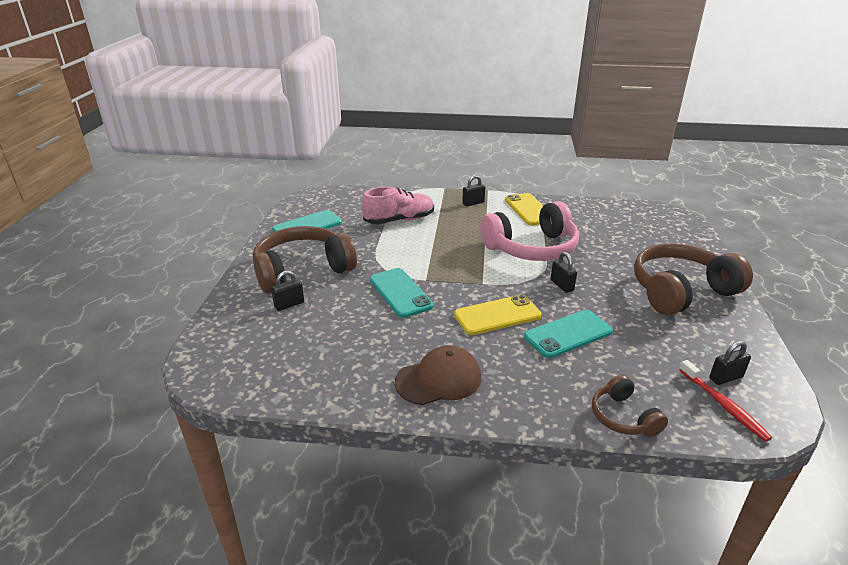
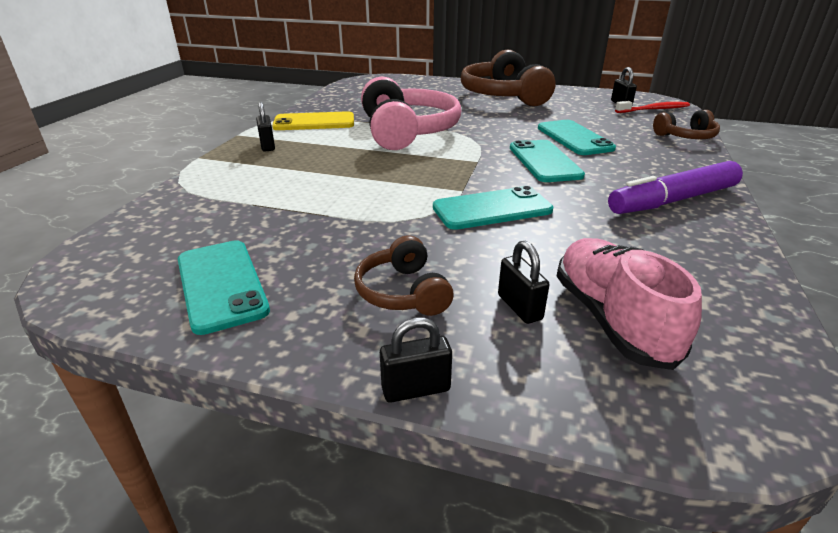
camera: 80 degrees left, 0 degrees up
brown headphones [253,226,357,293] -> brown headphones [354,235,453,316], size x0.51
pink shoe [362,187,434,224] -> pink shoe moved to [557,238,702,370]
brown cap [395,346,481,405] -> purple marker [608,161,743,214]
yellow phone [454,294,542,335] -> turquoise phone [510,140,585,182]
black padlock [551,252,577,293] -> black padlock moved to [380,317,452,403]

